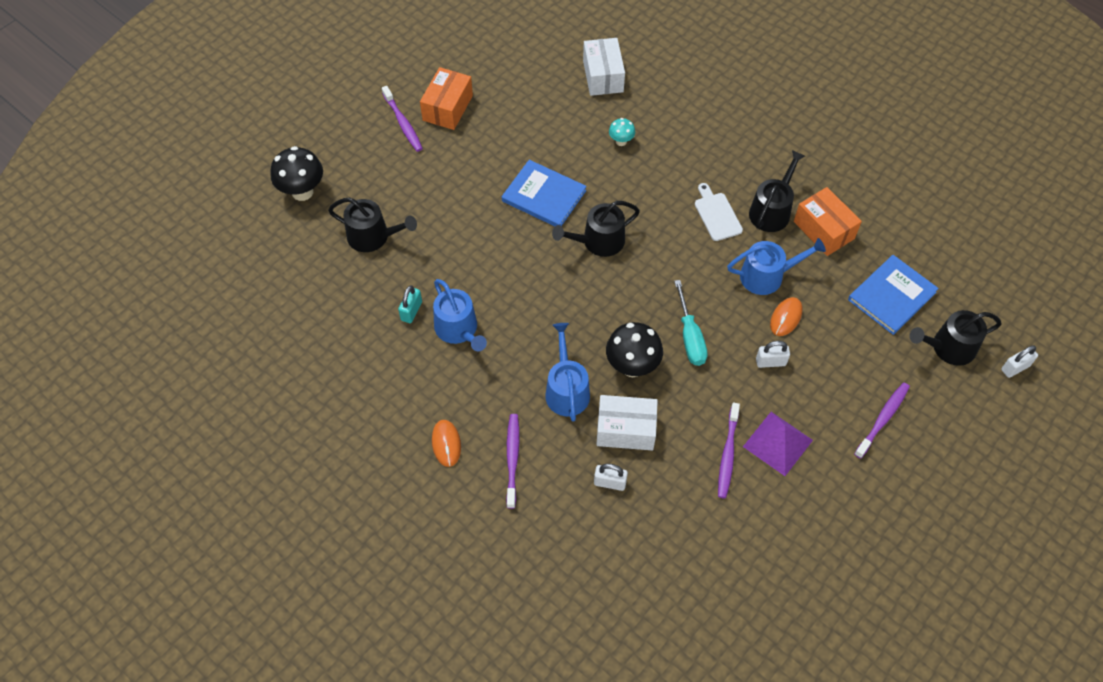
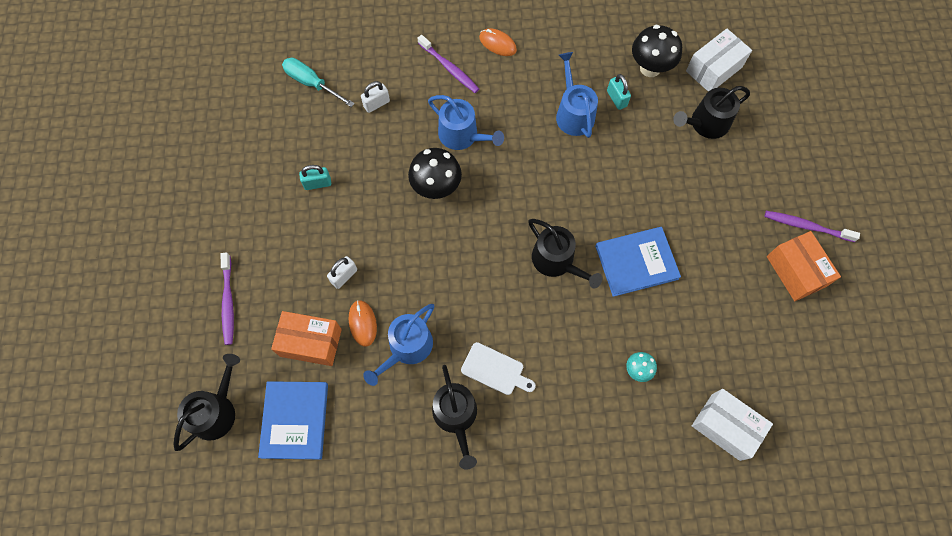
camera: 135 degrees right, 10 degrees up
black mushroom [270,146,323,201] -> black mushroom moved to [632,25,682,77]
blue watering can [433,279,487,351] -> blue watering can turned 60 degrees clockwise [556,52,598,138]
black watering can [552,201,640,257] -> black watering can turned 120 degrees clockwise [528,219,602,288]
white box [596,395,658,451] -> white box moved to [686,29,752,92]
turquoise screwdriver [674,280,708,366] -> turquoise screwdriver moved to [282,58,355,107]
purple toothbrush [718,403,740,498] -> turquoise padlock [299,165,331,190]
purple pyramid [743,412,813,476] -> none
orange box [794,187,862,256] -> orange box moved to [271,311,342,366]
white padlock [1001,345,1038,378] -> none

